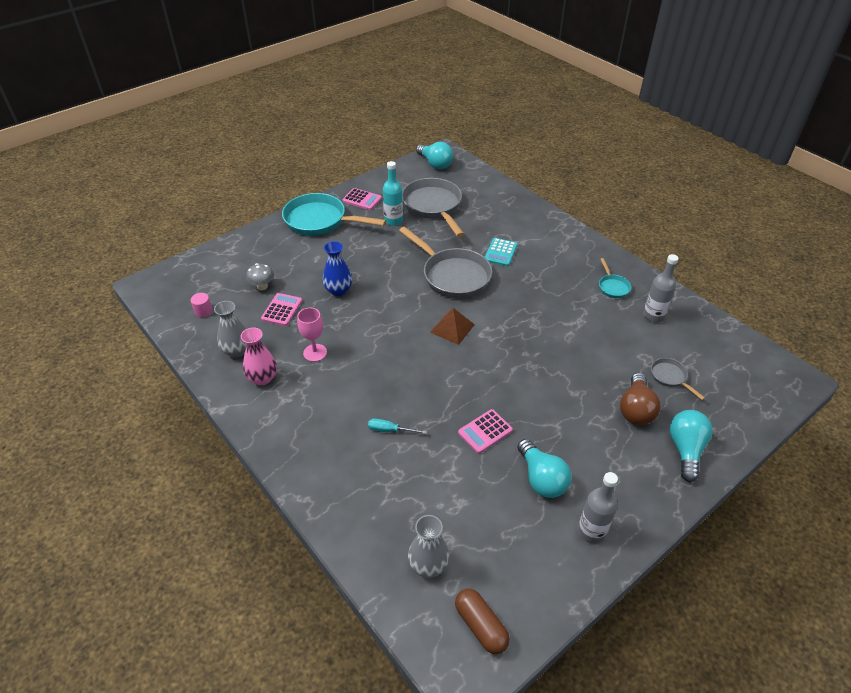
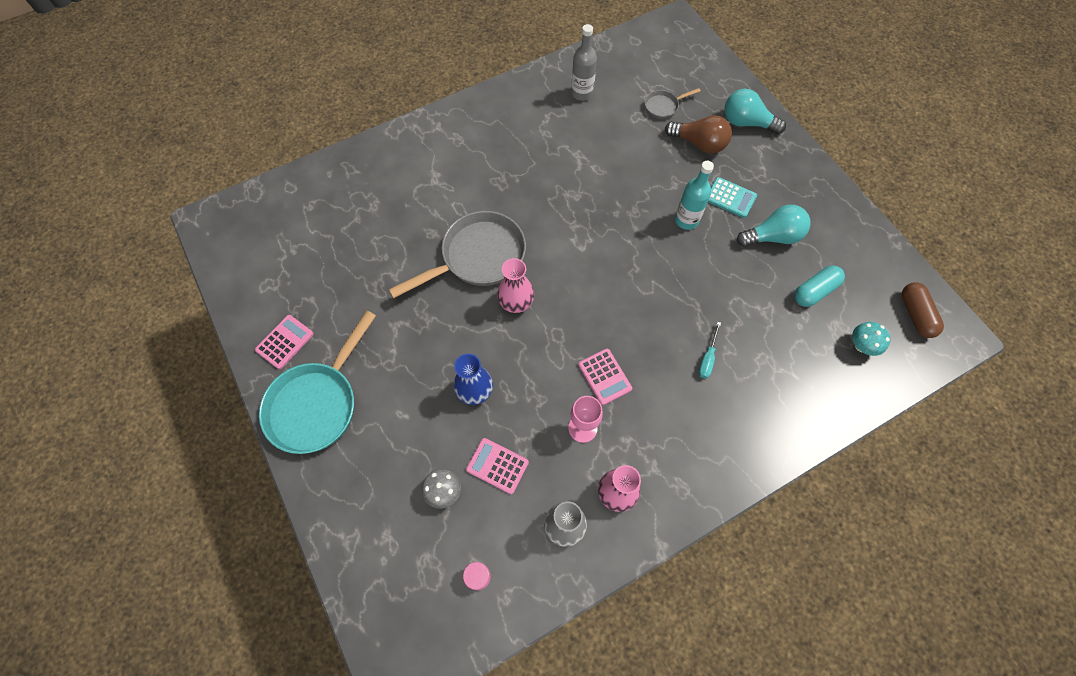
camera: 80 degrees left, 20 degrees up
turquoise bottle [383,161,403,226] -> turquoise bottle moved to [675,161,714,230]
grey pan [402,178,464,237] -> none
grey vase [408,515,450,578] -> turquoise mushroom [852,322,891,356]
turquoise light bulb [416,142,453,169] -> none
brown pyramid [430,308,475,345] -> none
brown capsule [455,589,510,654] -> brown capsule turned 75 degrees counterclockwise [902,282,944,338]
pink calculator [458,409,513,454] -> pink calculator moved to [578,349,632,405]
turquoise calculator [485,238,518,266] -> turquoise calculator moved to [708,177,757,218]
grey bottle [578,472,618,544] -> none
turquoise pan [599,258,631,298] -> none
none -> pink vase [497,258,534,313]
none -> turquoise capsule [794,265,845,307]

